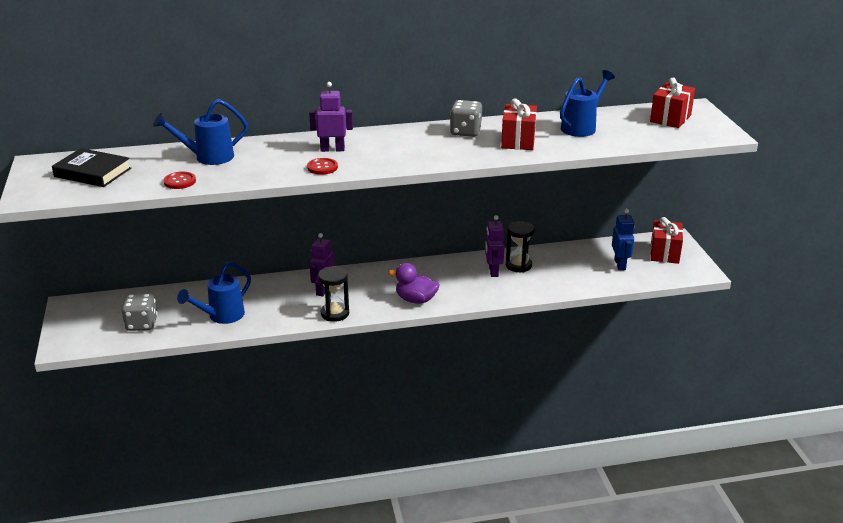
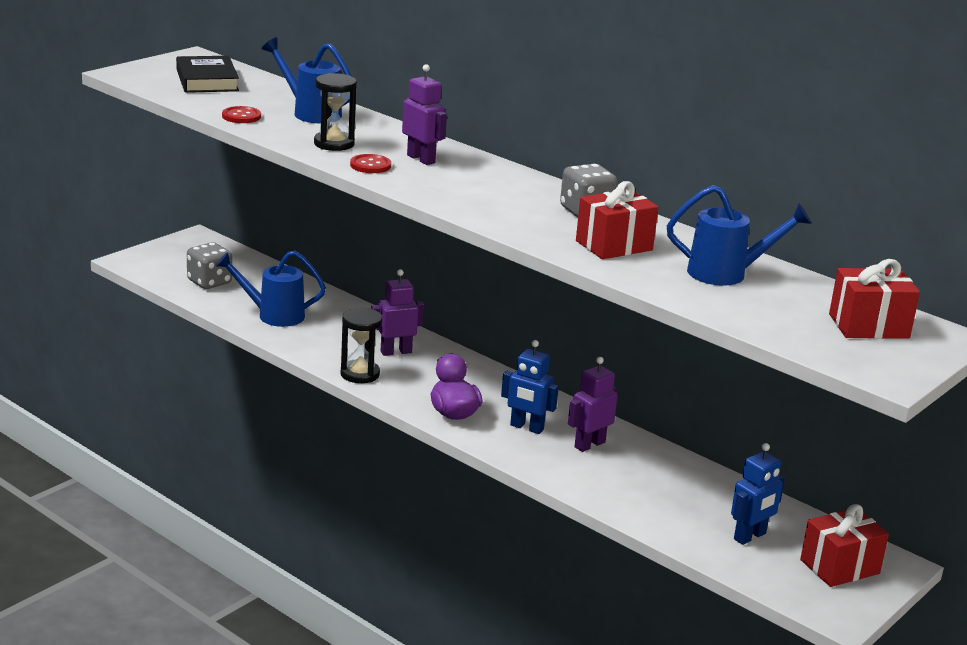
camera: 50 degrees right, 5 degrees down
black hourglass [506,221,535,272] -> black hourglass moved to [314,73,357,151]
none -> blue robot [501,340,559,434]

